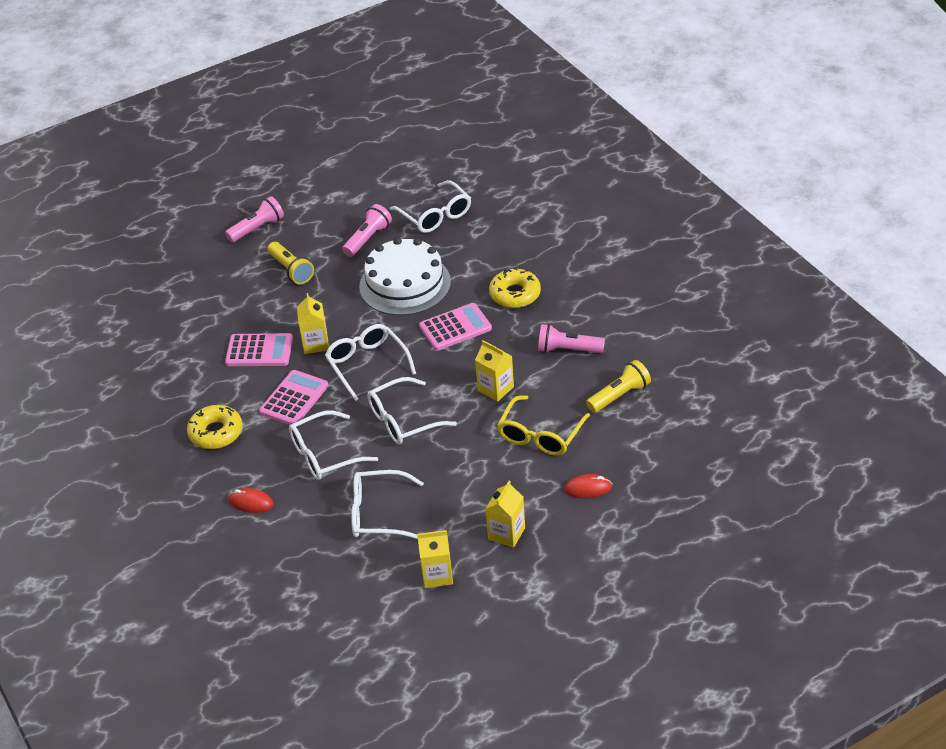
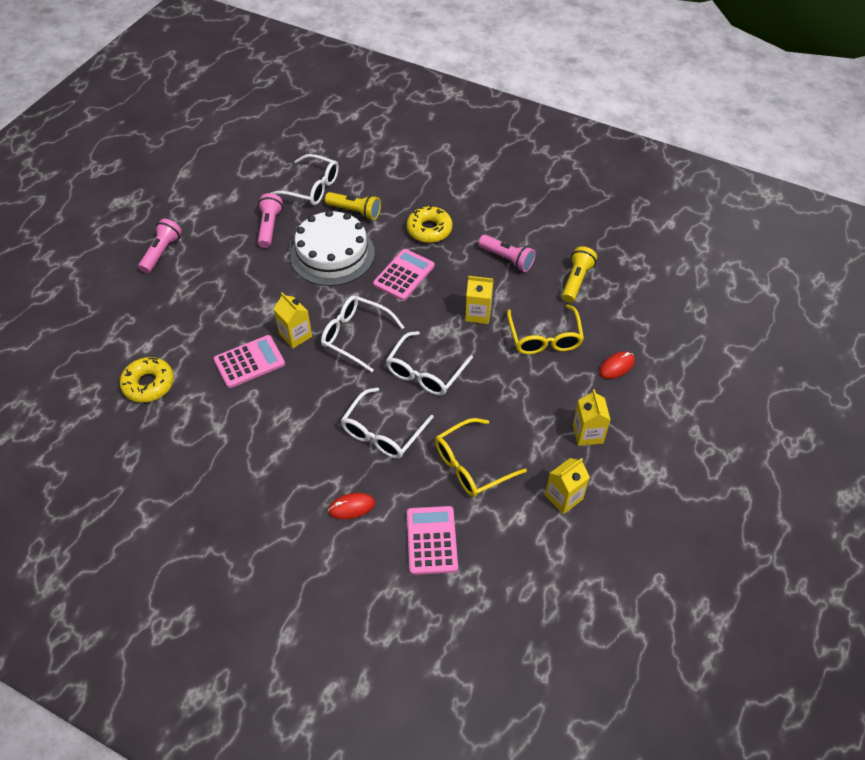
camera: 35 degrees left, 10 degrees up
yellow donut [187,405,243,449] -> yellow donut moved to [120,357,174,403]
pink calculator [259,370,329,425] -> pink calculator moved to [407,506,458,575]
yellow flashlight [268,242,314,284] -> yellow flashlight moved to [325,192,381,220]
white glasses [351,470,424,539] -> yellow glasses [435,418,527,497]
pink flashlight [538,324,605,353] -> pink flashlight turned 120 degrees counterclockwise [478,235,536,272]

